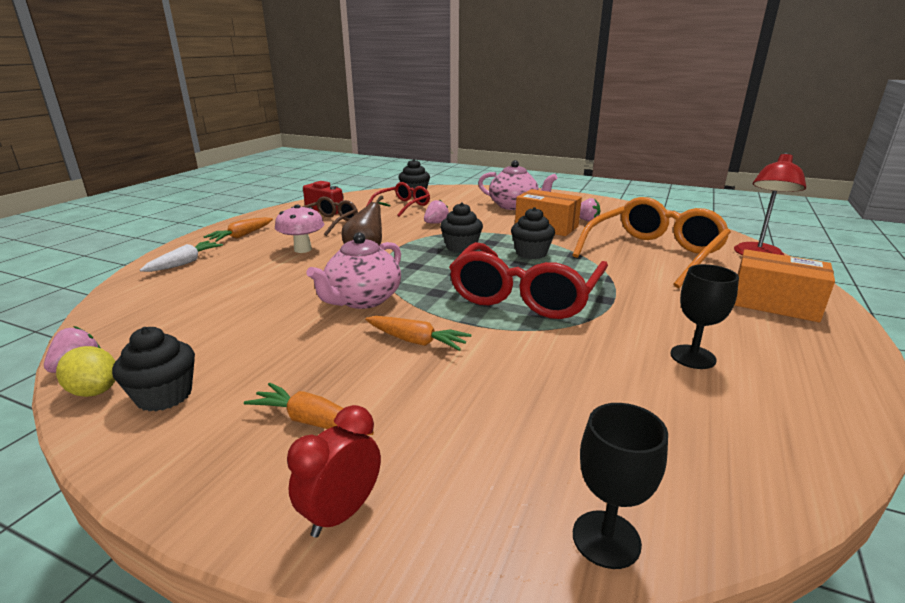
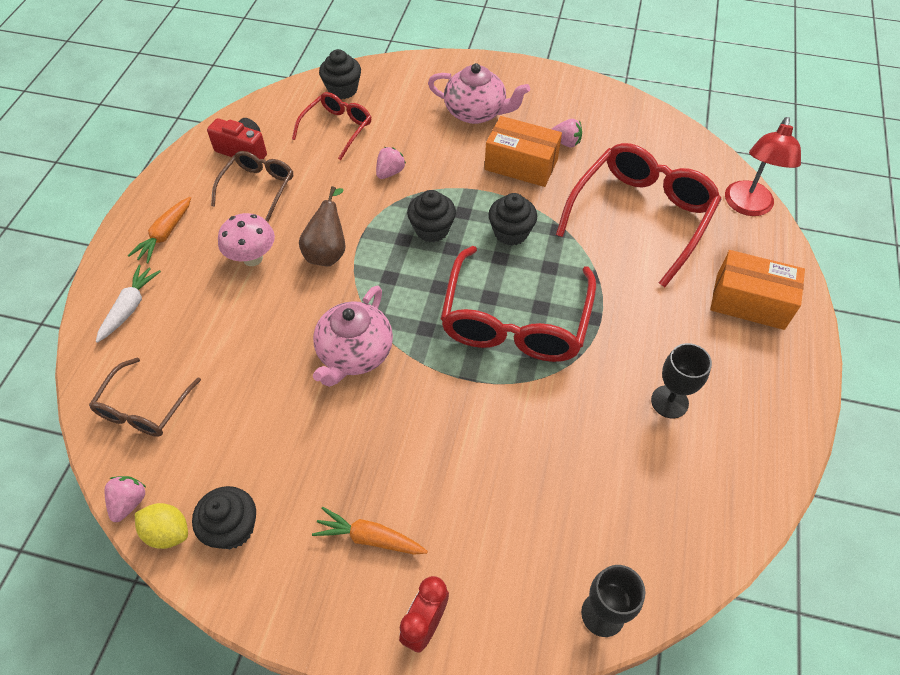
camera: 10 degrees left, 30 degrees up
orange carrot [365,316,471,351] -> none
orange glasses [572,197,731,288] -> red glasses [556,143,721,287]
none -> brown glasses [89,357,201,437]

